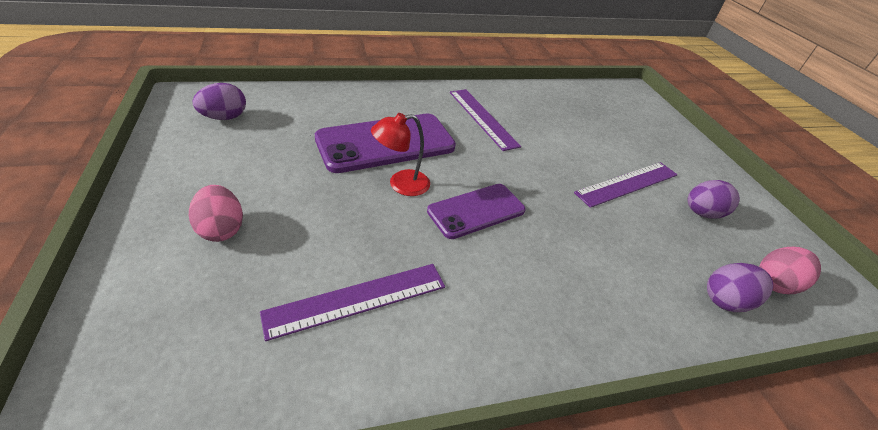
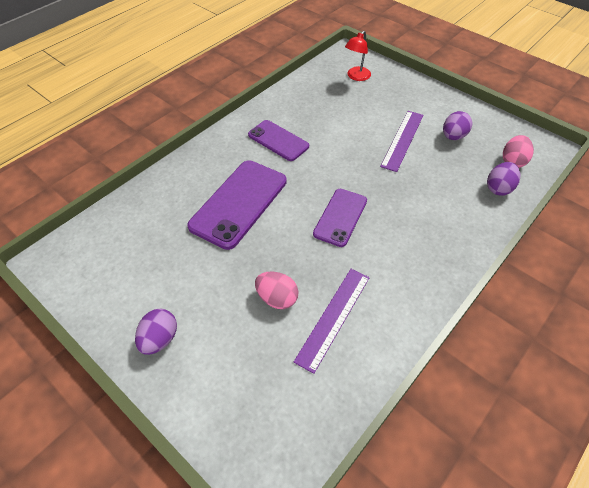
camera: 30 degrees left, 10 degrees up
pink egg [189,185,243,242] -> pink egg moved to [255,272,299,309]
purple egg [193,83,246,120] -> purple egg moved to [135,309,177,355]
red lamp [371,113,430,196] -> red lamp moved to [345,31,371,81]
purple ruler [450,89,521,151] -> purple phone [248,120,309,161]

